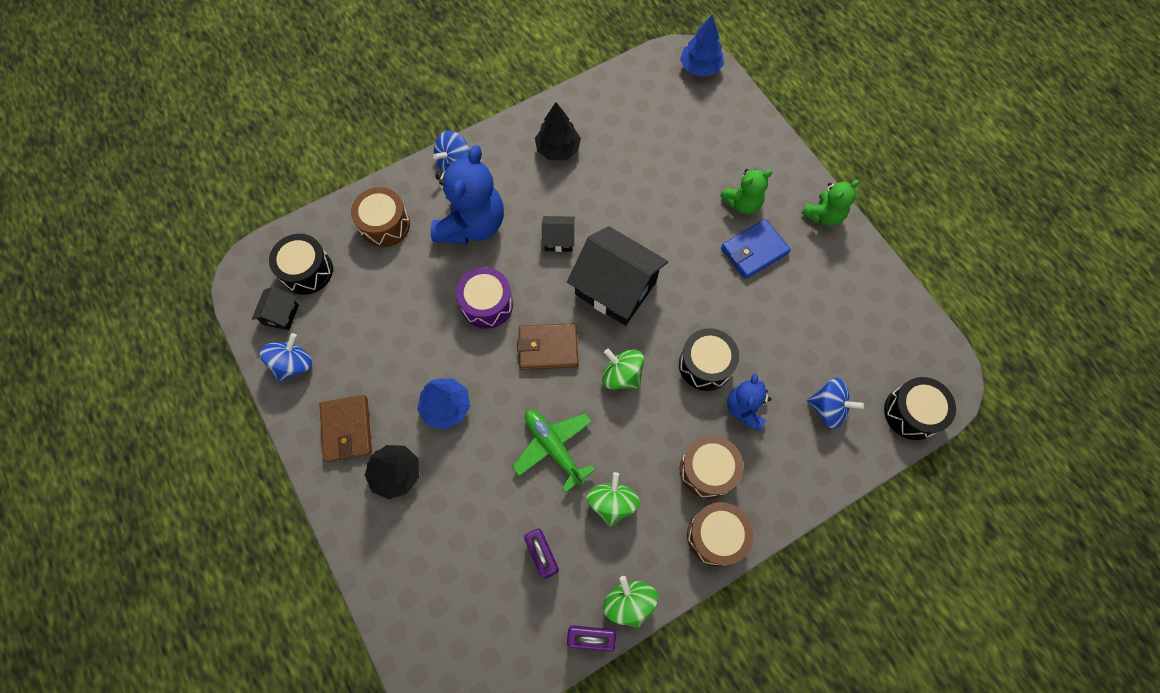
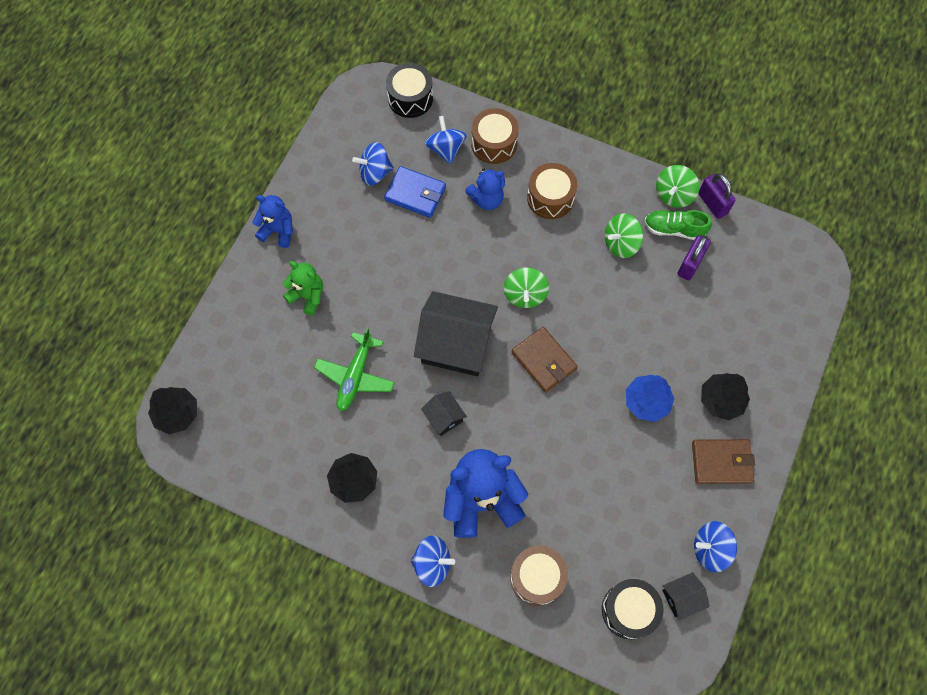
camera: 125 degrees left, 0 degrees up
brown wallet [320,395,372,462] -> brown wallet turned 45 degrees clockwise [692,439,755,484]
purple drum [456,267,513,329] -> none
green plane [512,409,595,492] -> green plane moved to [314,328,395,411]
black house [567,226,668,326] -> black house turned 75 degrees counterclockwise [414,291,498,376]
black drum [679,328,739,391] -> none
blue tree [680,15,724,77] -> black tree [148,387,197,435]
brown drum [687,502,753,567] -> brown drum moved to [471,108,519,164]
blue wallet [721,219,791,279] -> blue wallet moved to [384,166,446,218]
green teddy bear [802,180,859,226] -> blue teddy bear [252,195,293,248]
none -> blue spinning top [352,142,394,185]
none -> green shoe [644,210,712,240]

